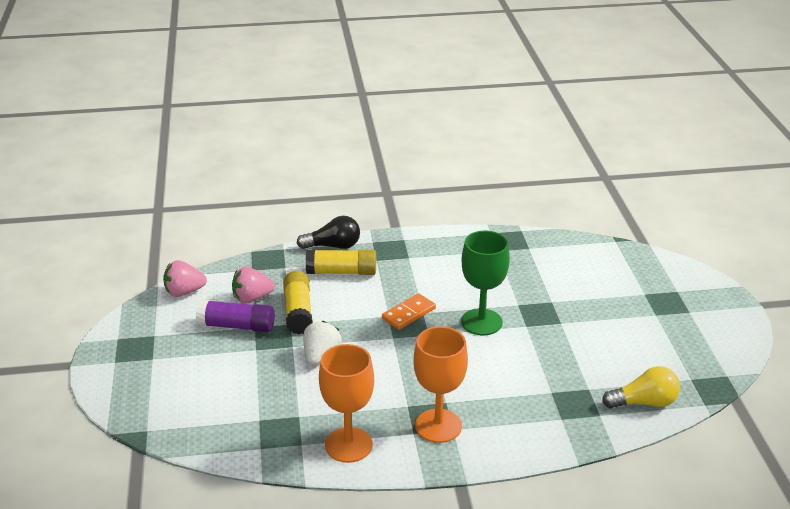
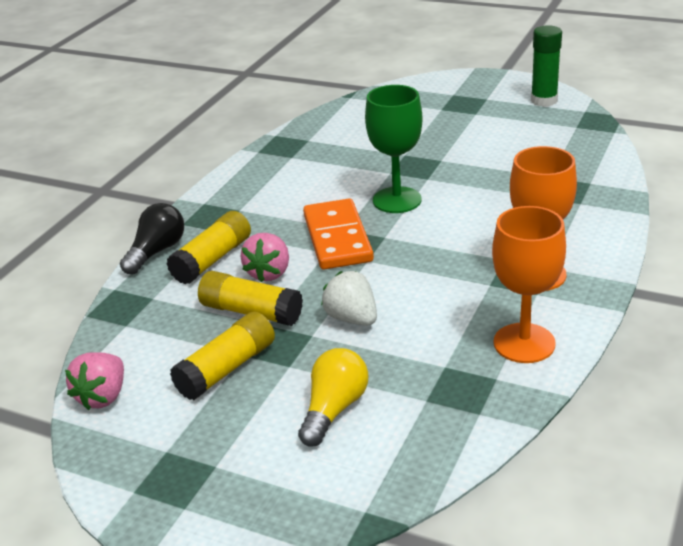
camera: 55 degrees left, 0 degrees up
purple glue stick [196,299,275,332] -> yellow glue stick [170,312,275,400]
pink strawberry [232,267,275,304] -> pink strawberry moved to [240,233,289,282]
orange domino [382,293,436,330] -> orange domino [303,199,374,270], size x1.62
yellow light bulb [602,366,680,409] -> yellow light bulb moved to [298,348,368,447]
none -> green glue stick [531,25,562,107]

